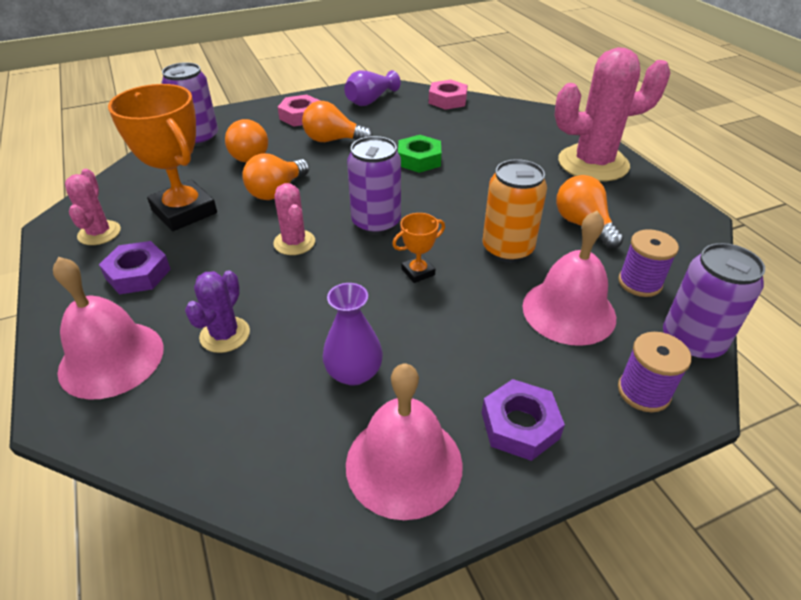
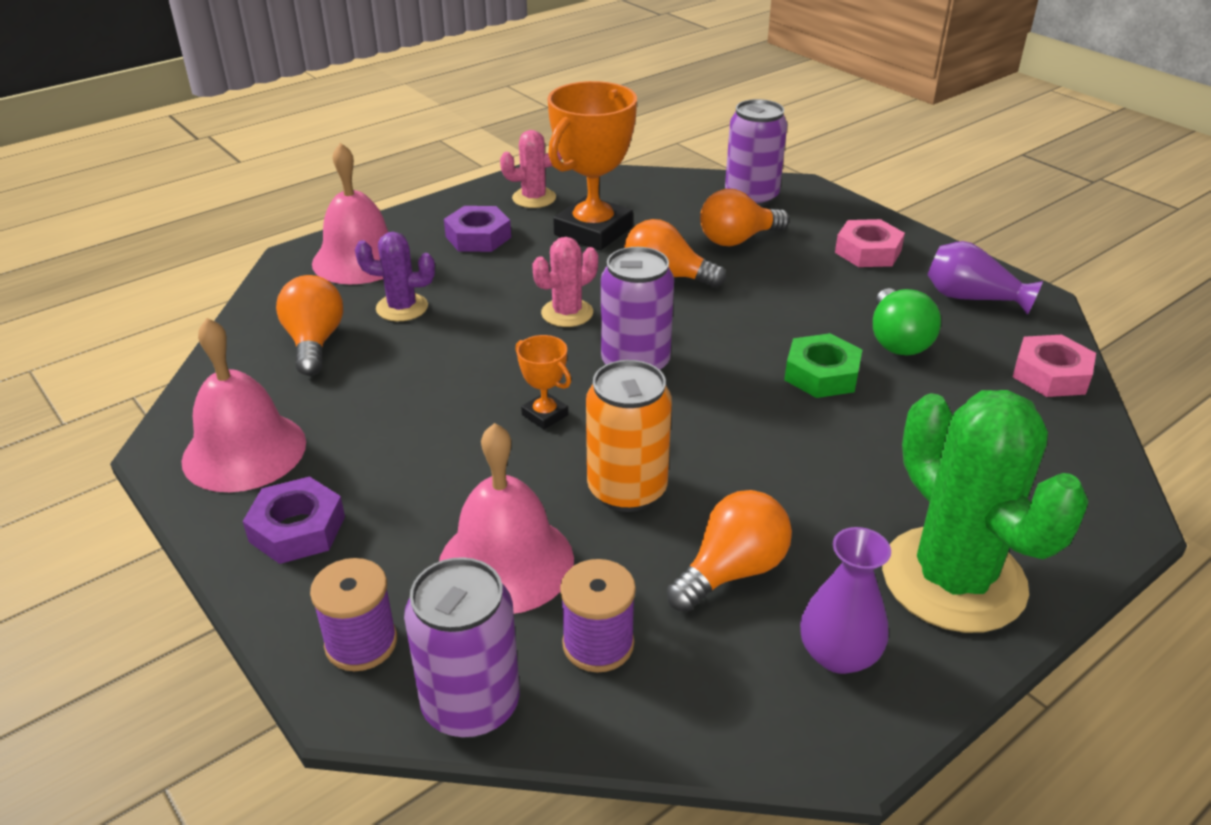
camera: 75 degrees right, 5 degrees down
orange light bulb [302,101,373,142] -> orange light bulb moved to [276,275,343,376]
purple vase [323,283,383,386] -> purple vase moved to [800,527,891,674]
pink cactus [554,47,670,182] -> green cactus [882,390,1089,633]
none -> green light bulb [873,288,941,355]

